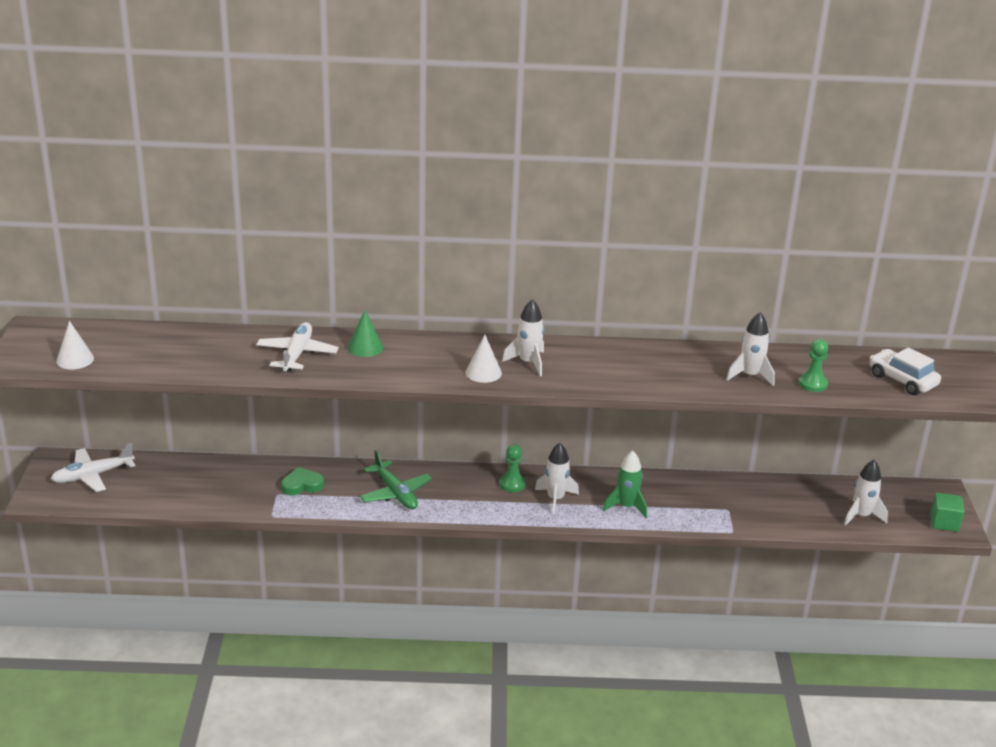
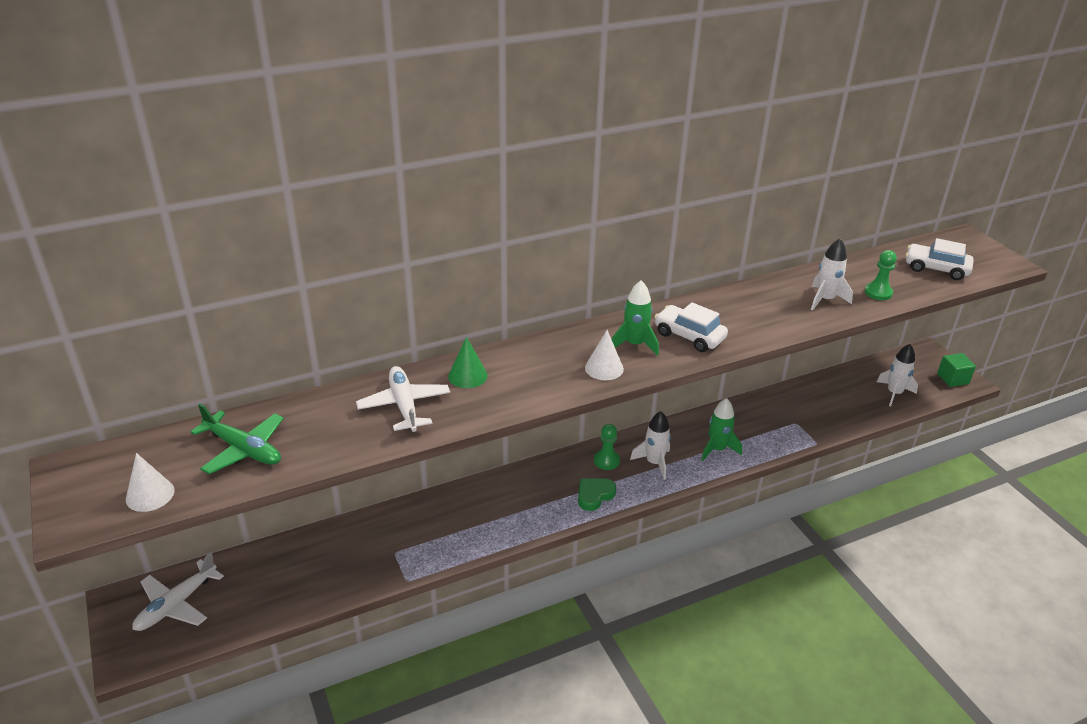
camera: 25 degrees left, 5 degrees up
green heart [281,467,324,495] -> green heart moved to [578,479,616,511]
green plane [360,450,432,509] -> green plane moved to [190,403,284,474]
white rocket [502,299,544,376] -> green rocket [612,280,659,356]
none -> white car [655,302,728,352]

